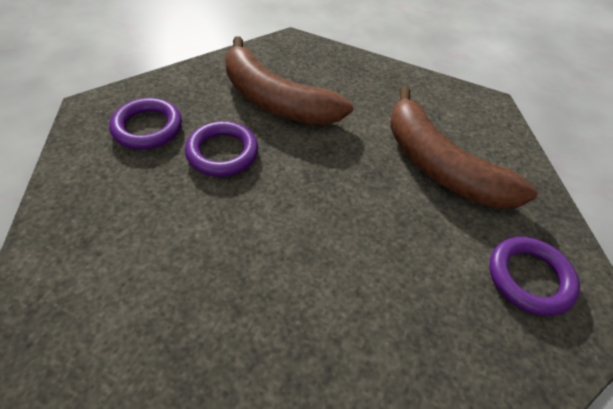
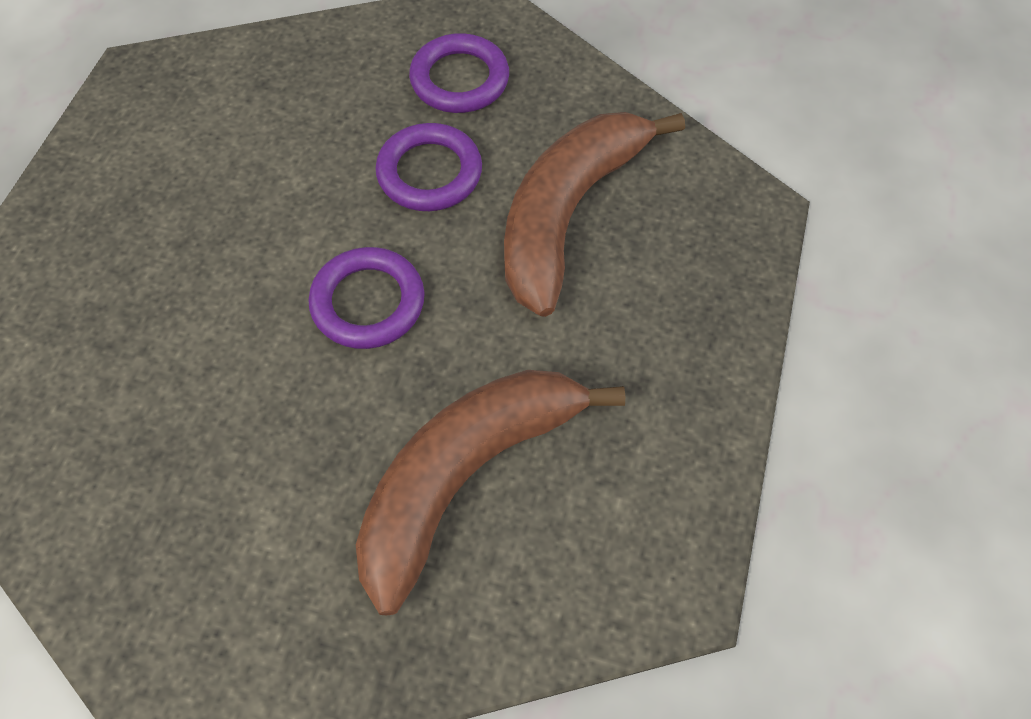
camera: 85 degrees right, 10 degrees up
purple ring [489,237,580,316] -> purple ring moved to [308,247,425,349]

